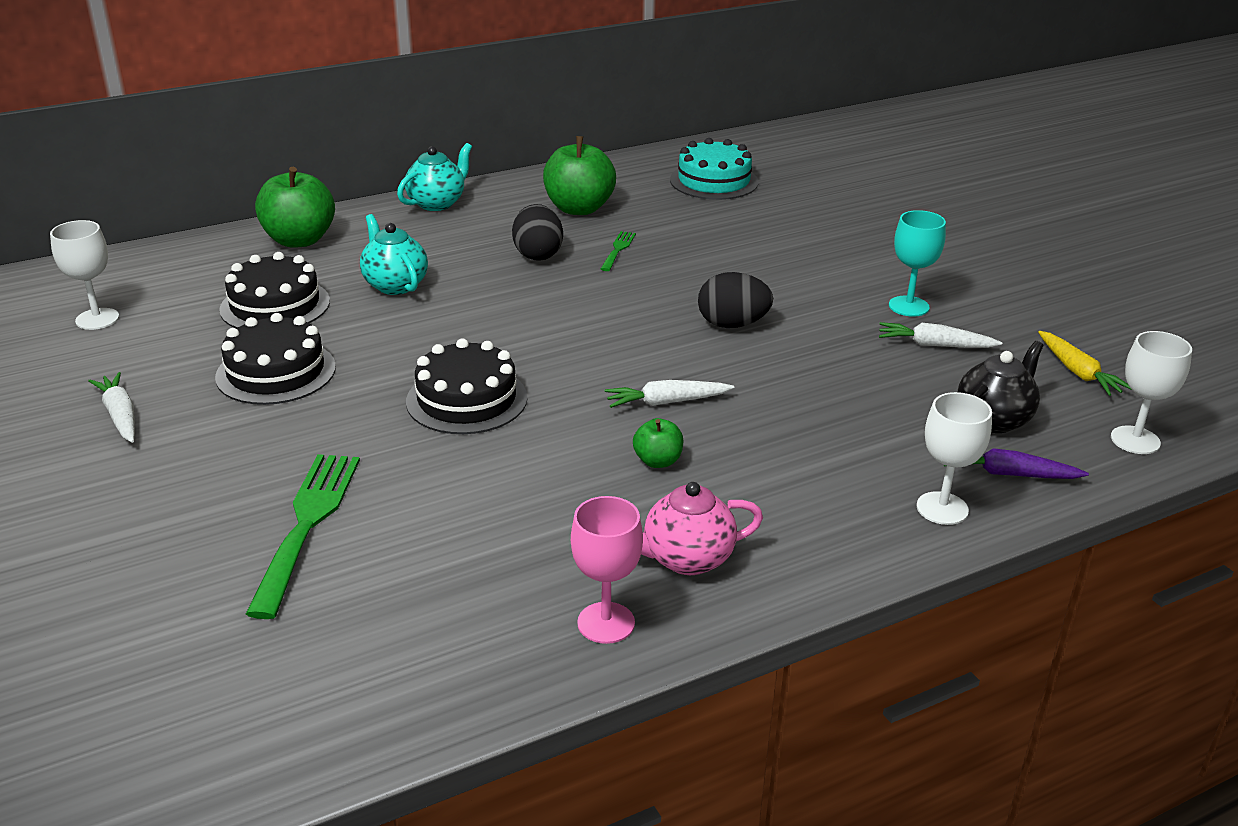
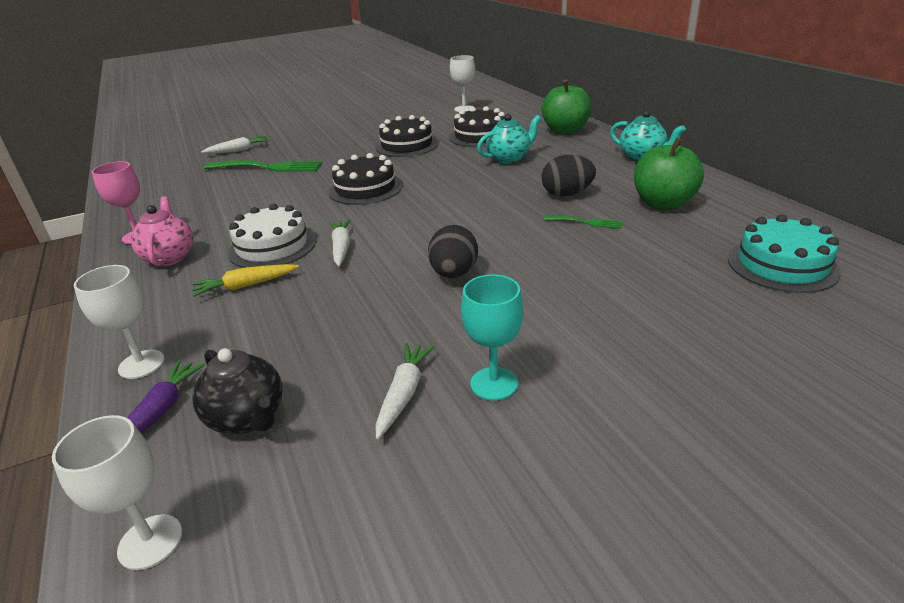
camera: 95 degrees right, 0 degrees up
white carrot [88,372,135,443] -> white carrot moved to [201,136,269,154]
green apple [633,418,684,468] -> white cake [227,204,316,268]
yellow carrot [1038,331,1132,396] -> yellow carrot moved to [192,264,299,297]

